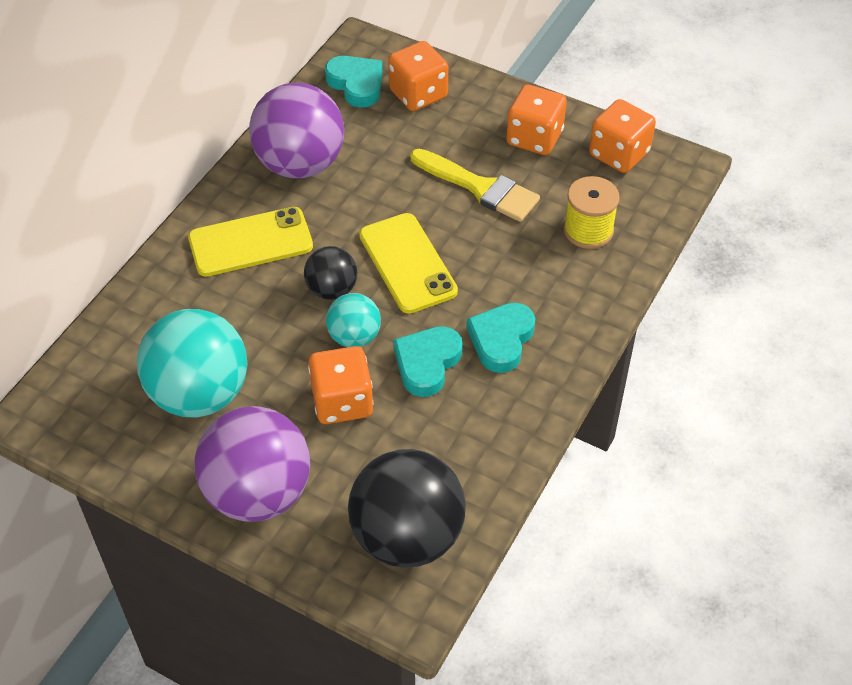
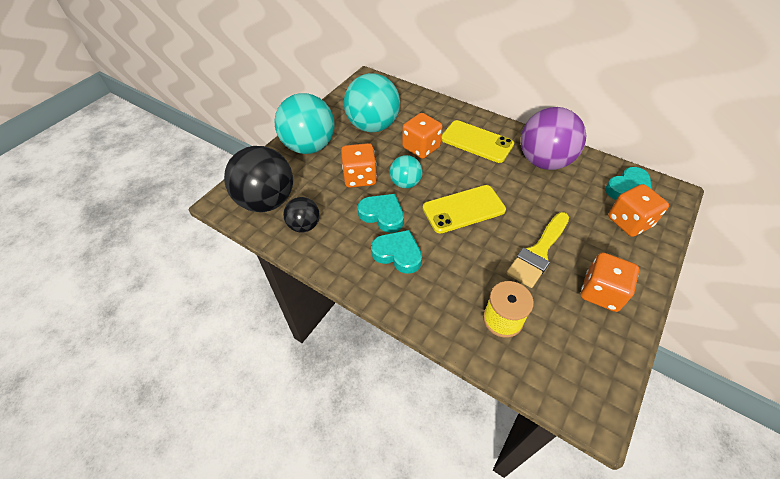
camera: 95 degrees right, 0 degrees up
yellow phone [188,207,313,277] -> yellow phone turned 45 degrees counterclockwise [441,120,514,163]
purple ball [195,406,310,522] -> turquoise ball [274,93,335,154]
black ball [304,246,357,300] -> black ball moved to [283,197,320,232]
orange dice [589,99,656,173] -> orange dice moved to [402,113,443,159]

